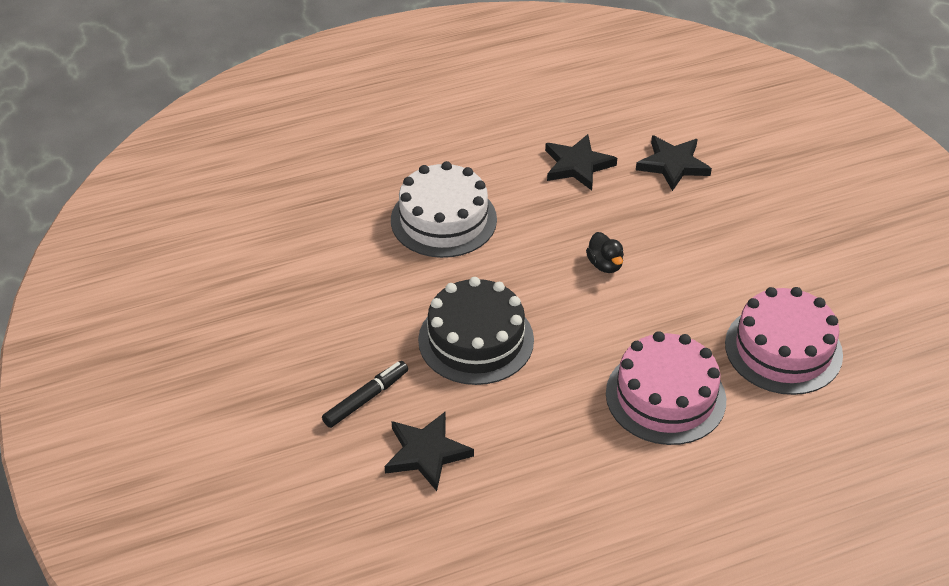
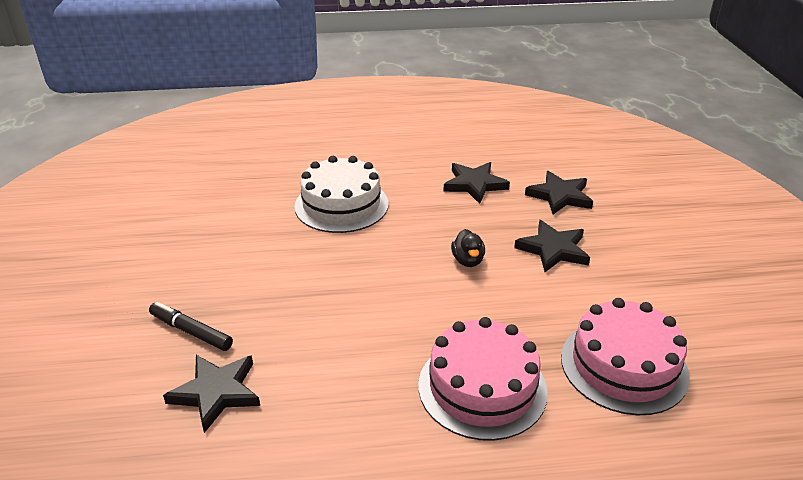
camera: 15 degrees right, 10 degrees down
black marker [322,361,408,428] -> black marker turned 120 degrees counterclockwise [149,302,233,351]
black cake [418,277,534,385] -> none
none -> black star [514,220,590,272]

